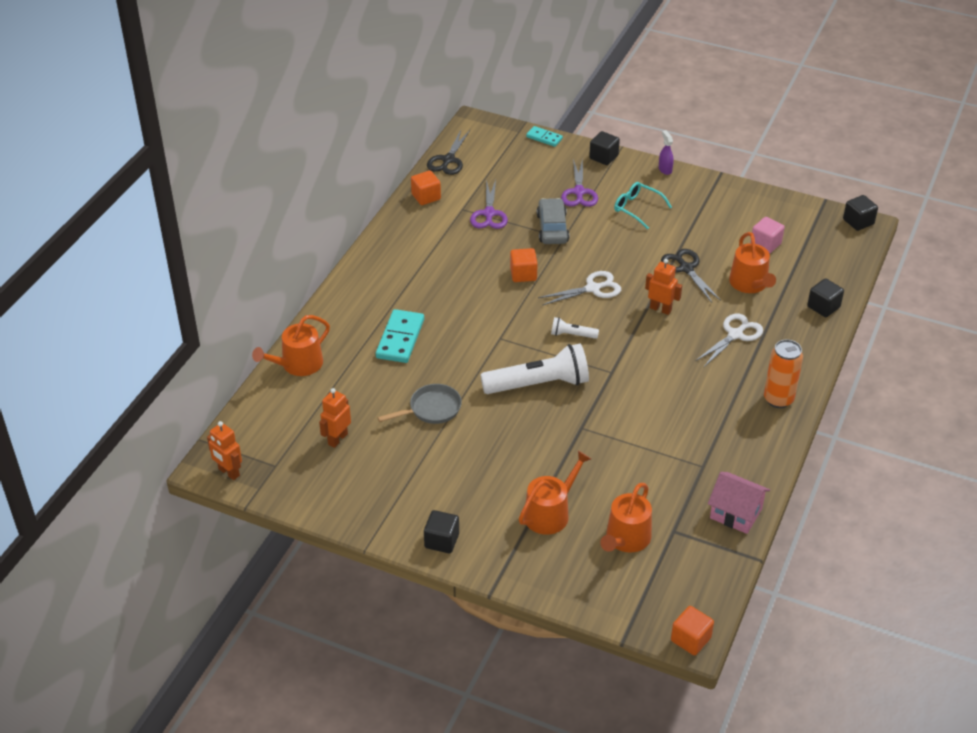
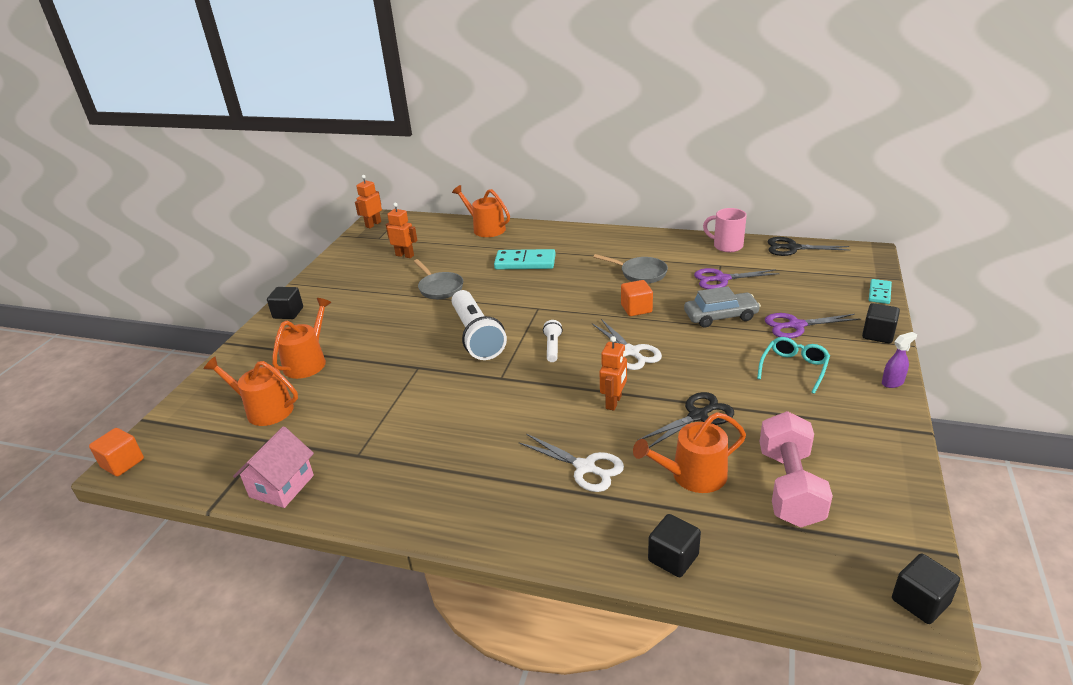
camera: 85 degrees right, 10 degrees down
orange cube [411,171,441,205] -> pink mug [703,208,747,252]
orange watering can [519,451,591,535] -> orange watering can turned 105 degrees counterclockwise [272,298,331,379]
pink cube [750,217,785,254] -> pink dumbbell [760,411,833,527]
orange can [764,339,803,408] -> none
none -> grey pan [593,254,668,284]

